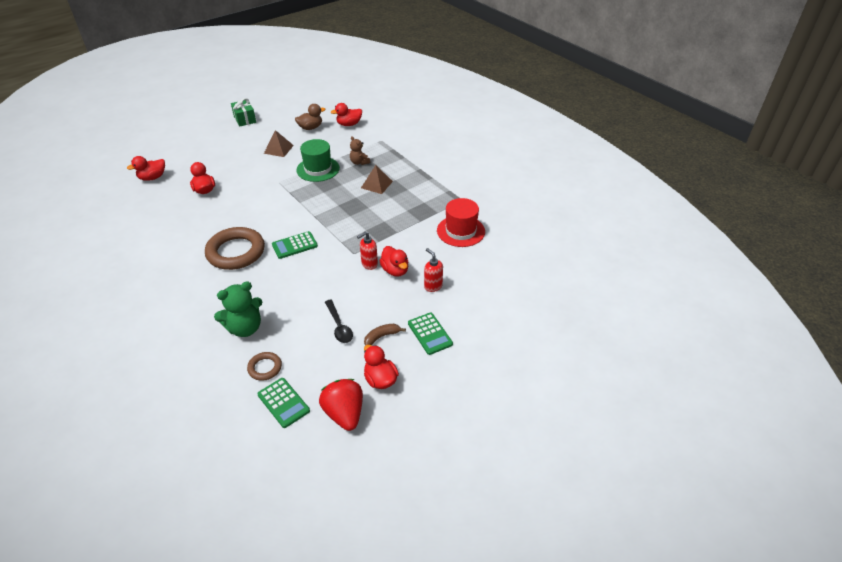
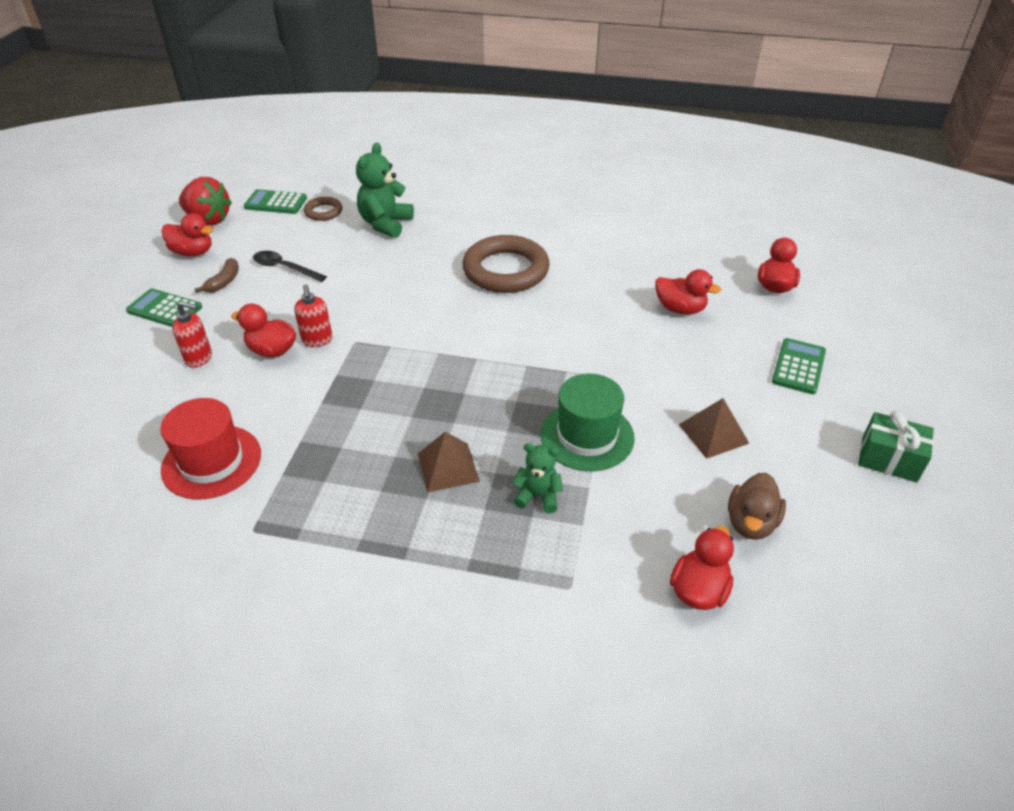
camera: 140 degrees right, 0 degrees up
green calculator [272,231,318,259] -> green calculator moved to [772,338,826,394]
brown teddy bear [350,136,370,165] -> green teddy bear [512,443,563,513]
red soap dispenser [357,232,378,270] -> red soap dispenser turned 150 degrees clockwise [294,284,333,347]

